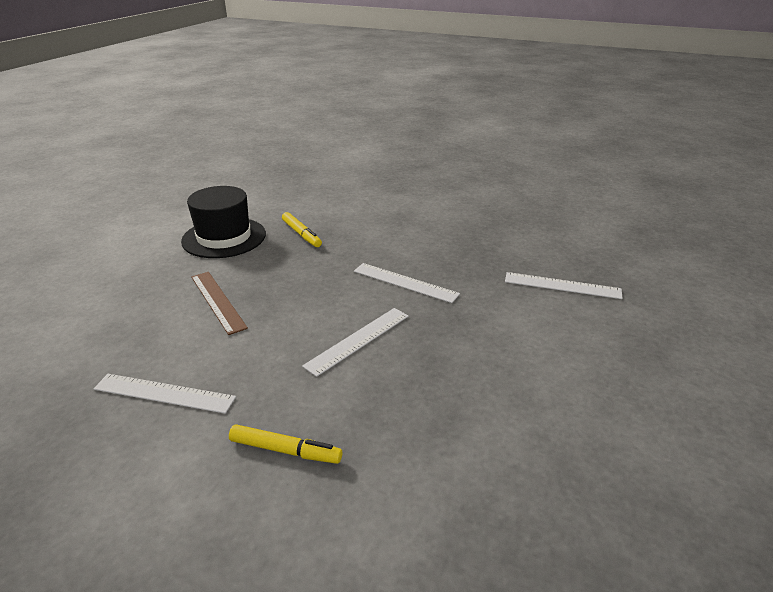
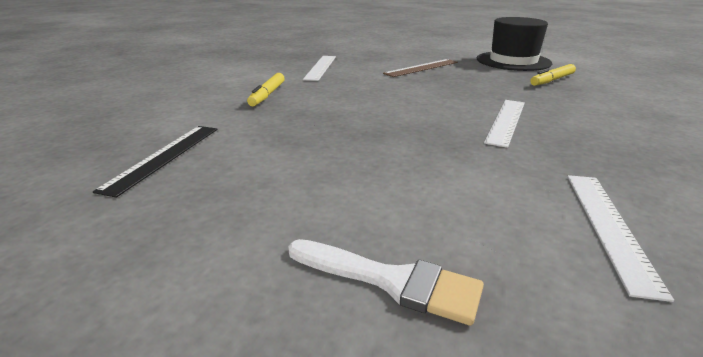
camera: 85 degrees right, 5 degrees down
white ruler [302,308,409,377] -> none
none -> black ruler [93,126,217,198]
none -> white brush [288,239,484,326]

